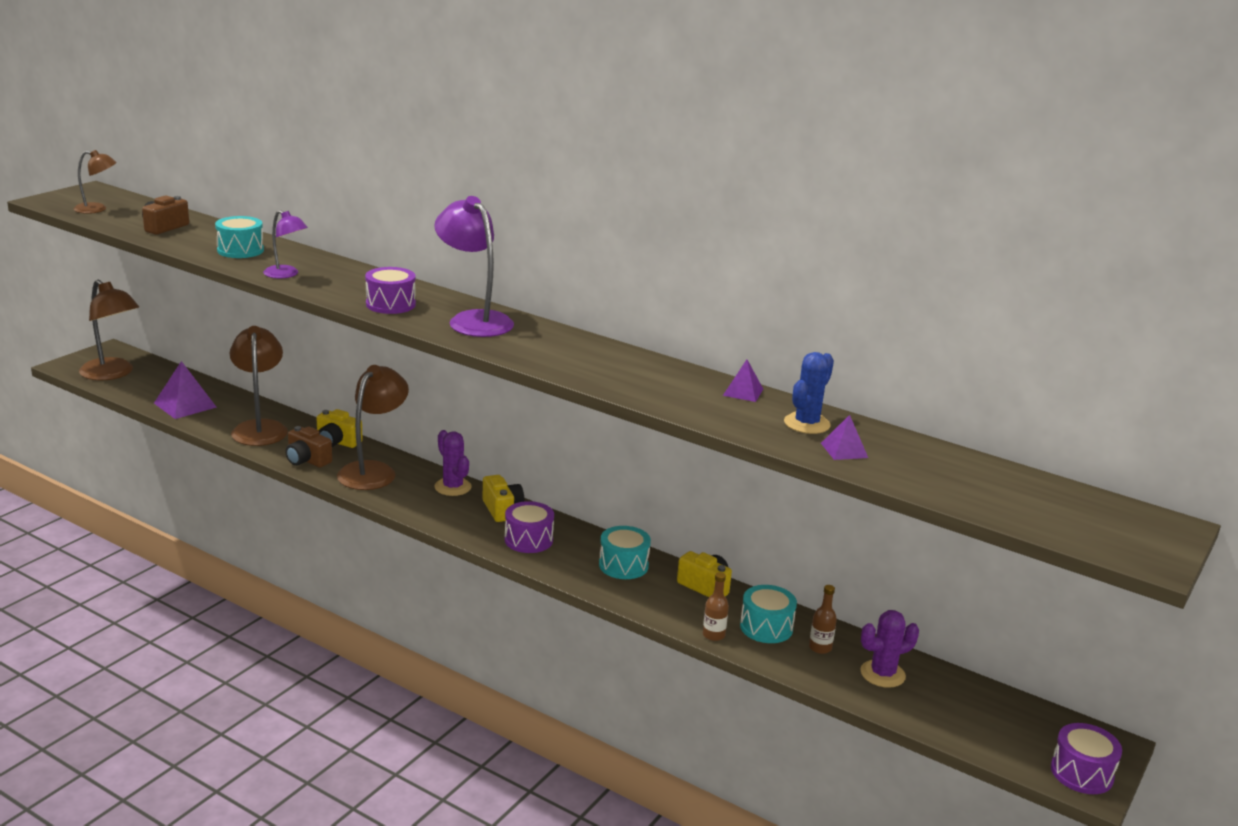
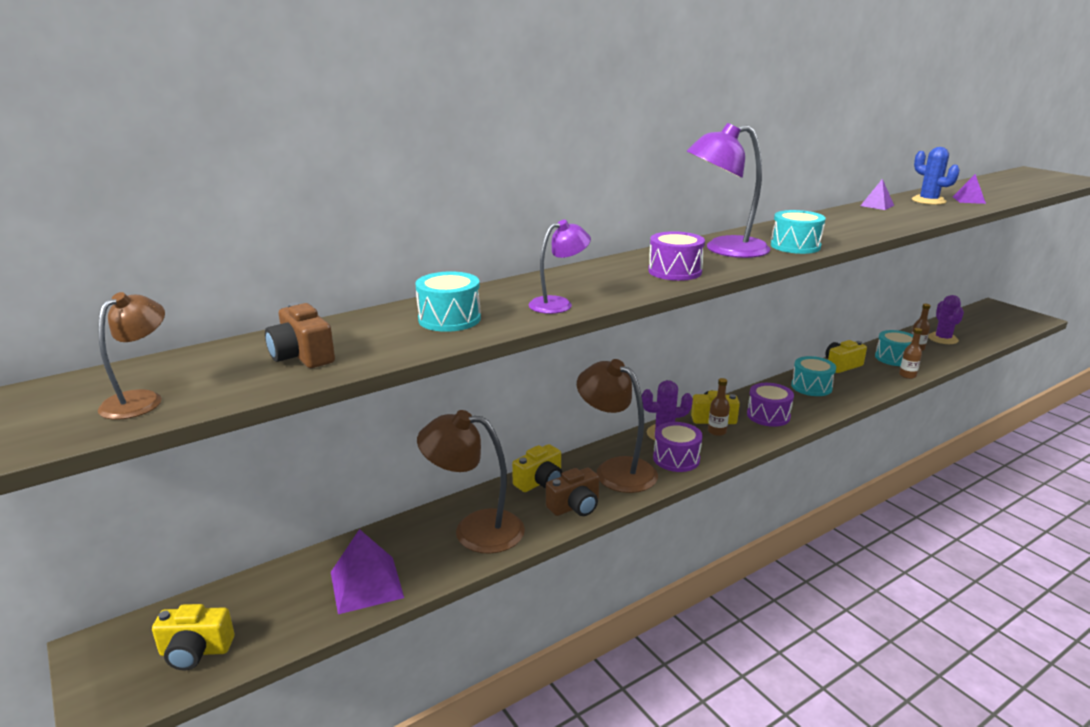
camera: 65 degrees left, 0 degrees up
brown lamp [79,280,139,380] -> yellow camera [152,604,234,671]
purple drum [1051,723,1122,794] -> purple drum moved to [653,422,703,472]
none -> brown bottle [708,378,730,436]
none -> turquoise drum [771,210,826,254]

